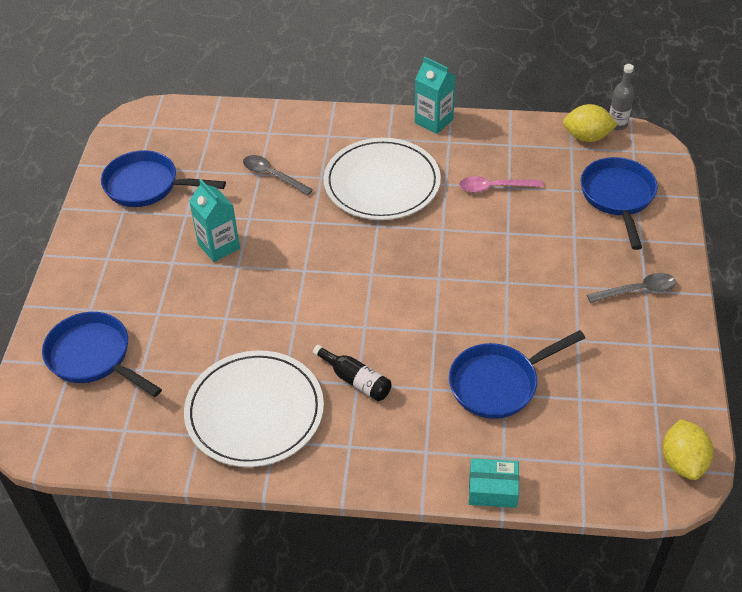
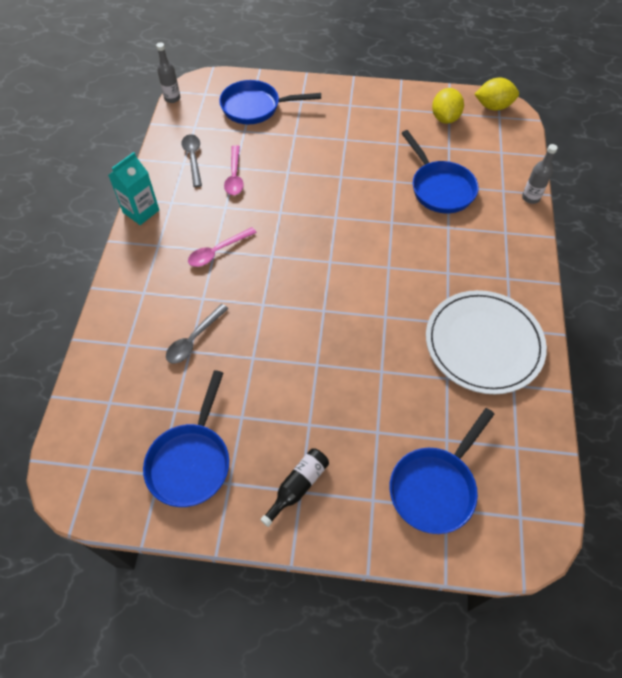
camera: 90 degrees left, 10 degrees up
turquoise carton [189,179,240,262] -> none
black bottle [313,345,392,401] -> black bottle moved to [260,448,329,527]
white plate [324,138,441,220] -> pink spoon [188,227,257,267]
turquoise box [469,458,519,508] -> grey bottle [522,144,558,204]
yellow lemon [563,104,618,142] -> yellow lemon moved to [432,88,464,124]
grey spoon [587,273,676,303] -> grey spoon moved to [182,134,202,187]

